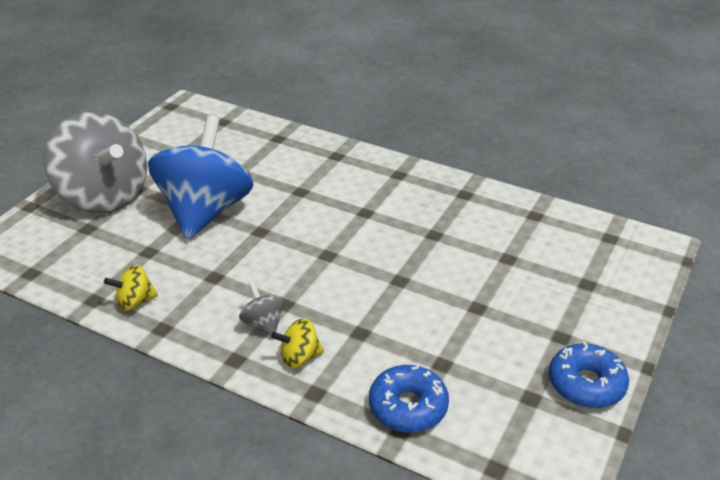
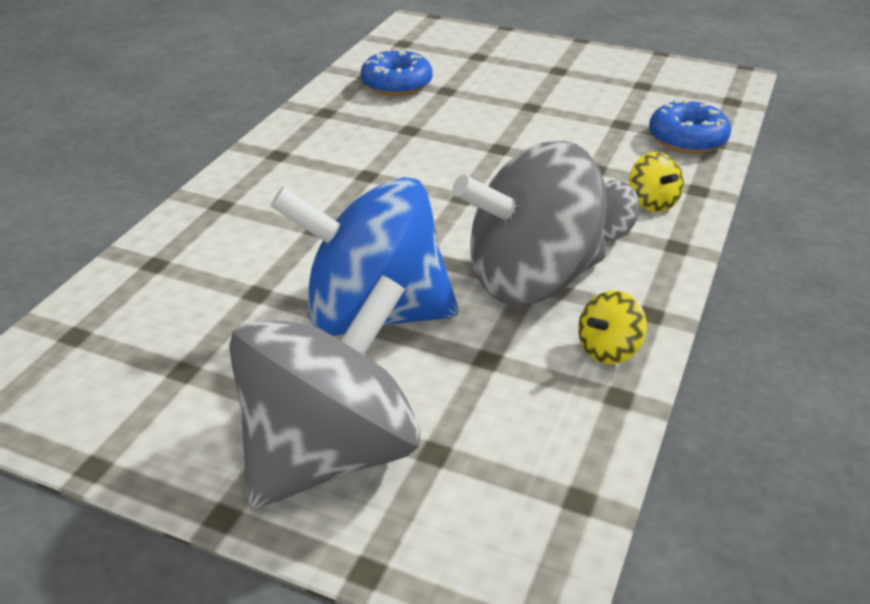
camera: 95 degrees left, 0 degrees up
yellow spinning top [104,265,158,311] -> yellow spinning top turned 75 degrees clockwise [578,290,647,364]
blue donut [549,341,629,408] -> blue donut moved to [361,48,433,96]
none -> grey spinning top [452,141,607,305]

